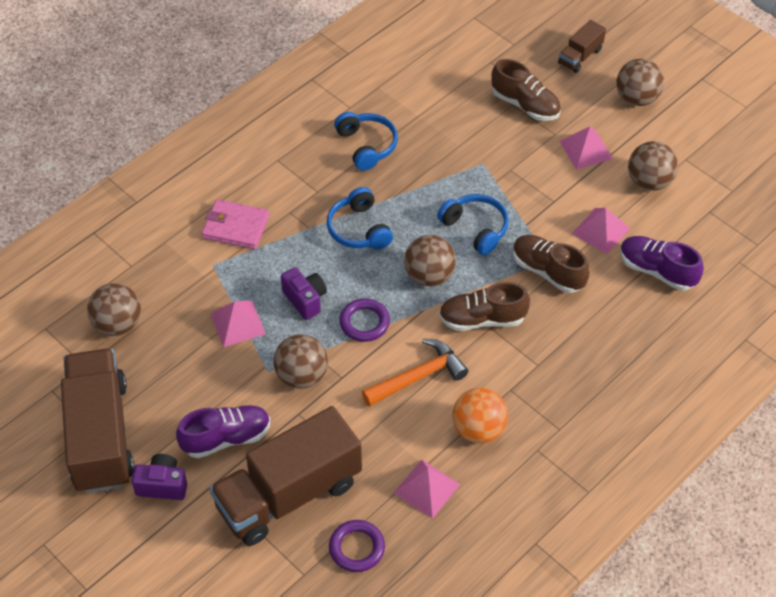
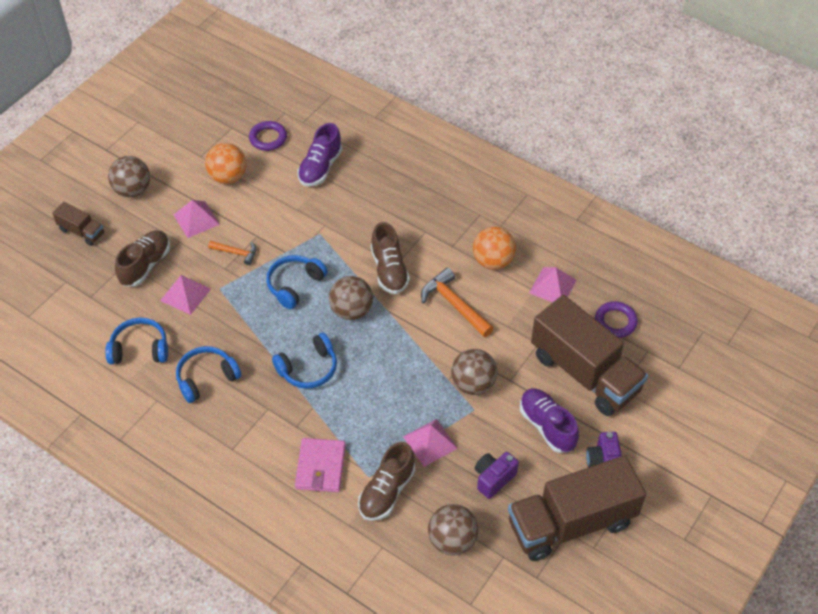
camera: 100 degrees left, 0 degrees up
purple camera [281,267,327,320] -> purple camera moved to [475,452,519,499]
purple ring [339,298,390,342] -> purple ring moved to [249,121,287,151]
brown shoe [513,235,590,293] -> brown shoe moved to [358,442,415,521]
pink pyramid [572,208,630,254] -> pink pyramid moved to [160,275,211,315]
brown ball [628,141,678,191] -> orange ball [205,143,246,184]
none -> blue headphones [105,317,168,364]
none -> orange hammer [208,241,256,265]

